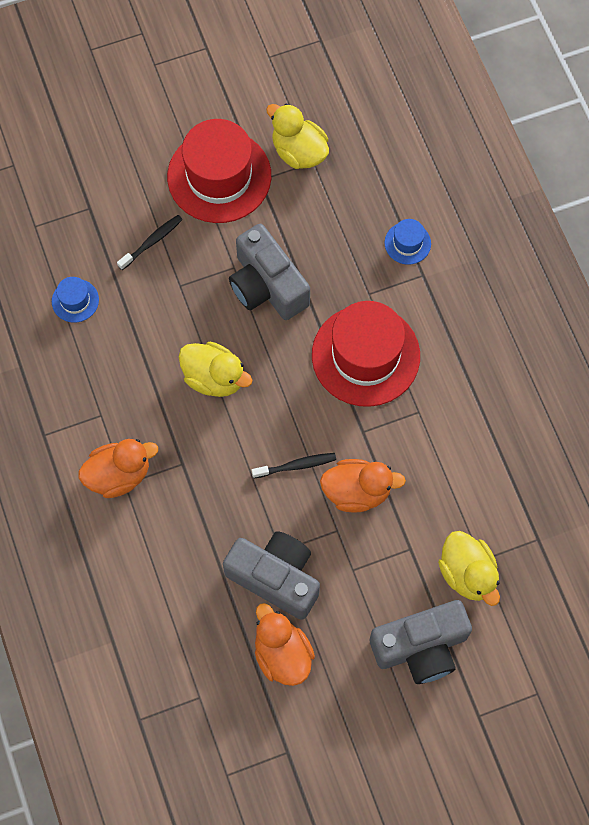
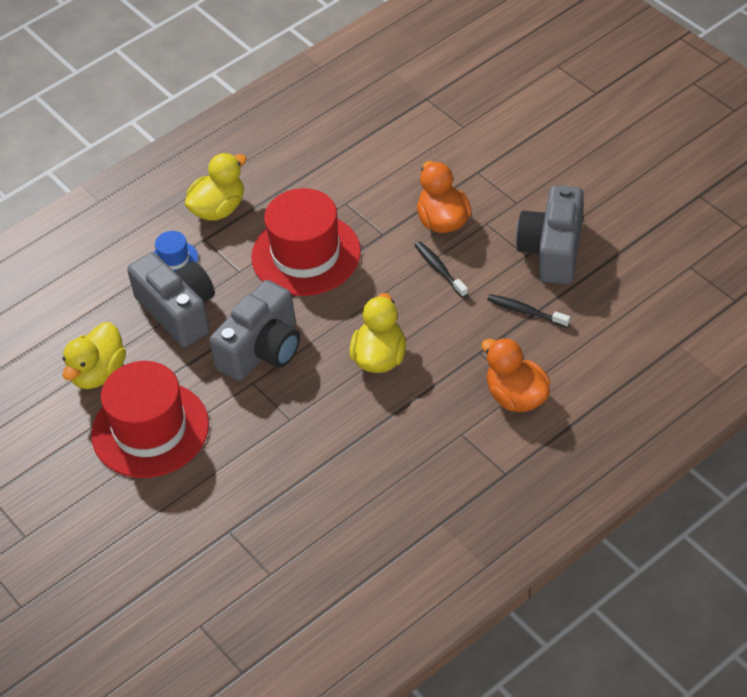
camera: 105 degrees left, 20 degrees down
blue hat [52,277,99,323] -> none
black toothbrush [117,215,183,270] -> black toothbrush moved to [487,294,570,328]
orange duck [255,603,315,686] -> none
grey camera [370,600,472,684] -> grey camera moved to [127,252,215,347]
yellow duck [438,531,500,606] -> yellow duck moved to [185,153,247,221]

